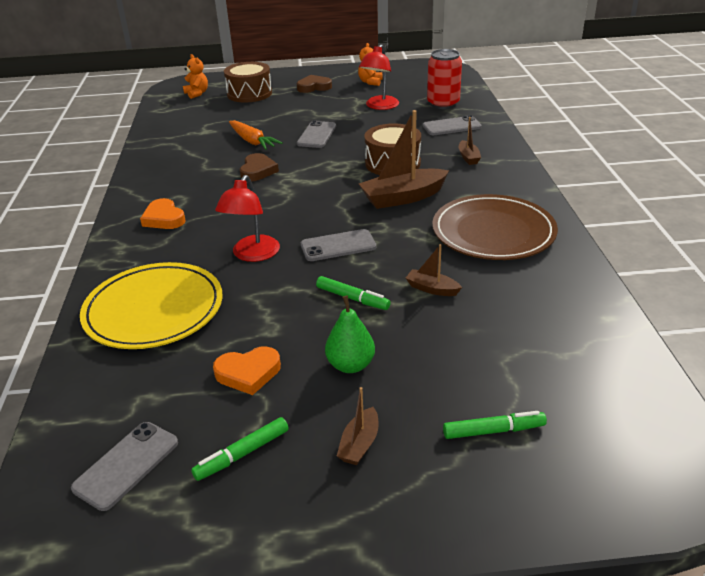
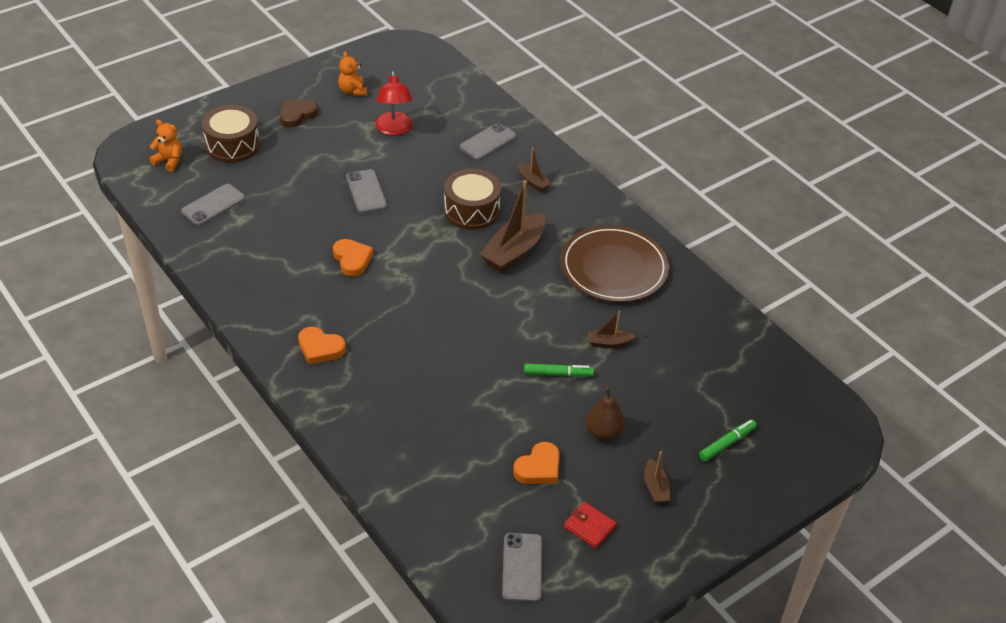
camera: 35 degrees left, 10 degrees up
yellow plate [80,262,223,349] -> none
green marker [191,417,289,481] -> red wallet [564,502,617,549]
red lamp [215,175,280,262] -> none
orange carrot [229,120,282,150] -> none
brown heart [240,153,279,181] -> orange heart [333,239,373,277]
grey phone [301,229,376,261] -> grey phone moved to [181,184,245,226]
green pear [325,296,375,373] -> brown pear [586,387,625,440]
red can [427,49,462,109] -> none

